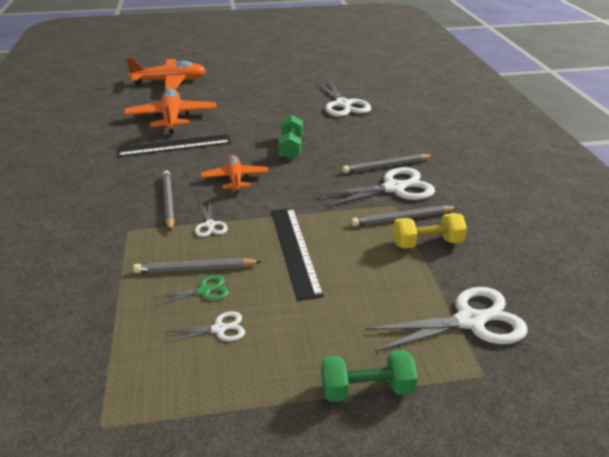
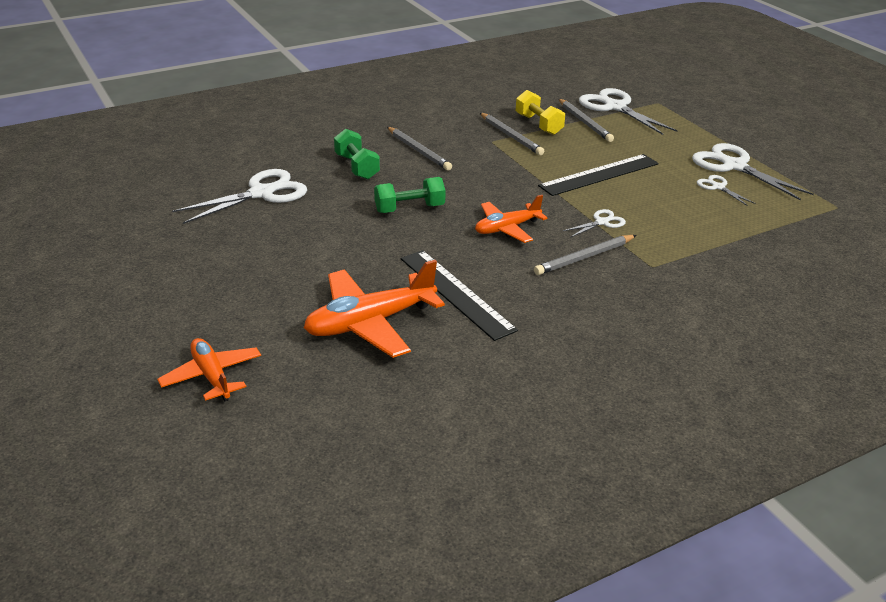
camera: 110 degrees left, 0 degrees up
orange plane [126,57,206,90] -> orange plane [157,338,261,402], size x0.62
grey pencil [133,258,262,273] -> grey pencil moved to [559,99,614,142]
green scissors [152,275,229,306] -> none
white scissors [316,167,435,207] -> white scissors moved to [692,143,814,200]
green dumbbell [321,350,418,402] -> green dumbbell moved to [334,129,380,179]

